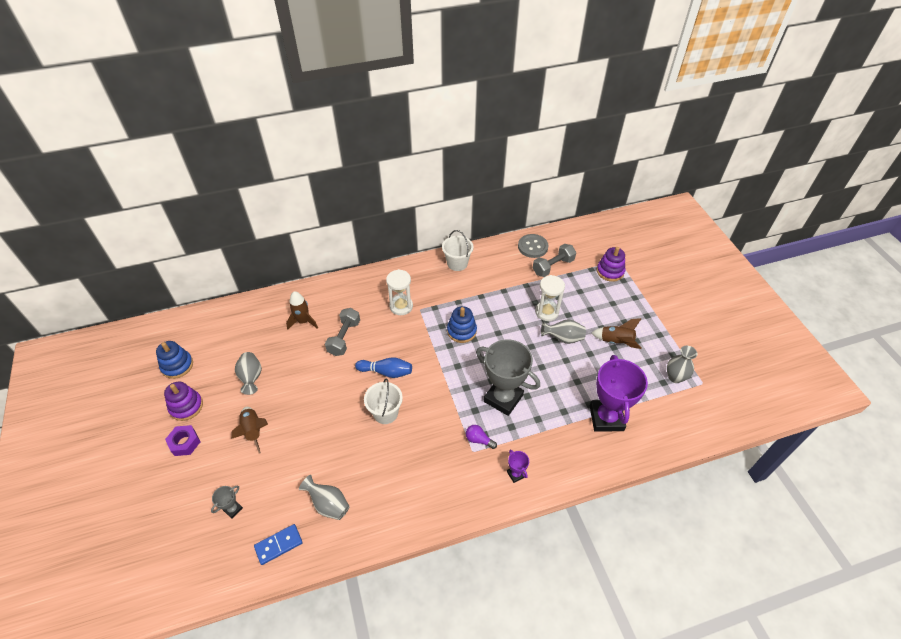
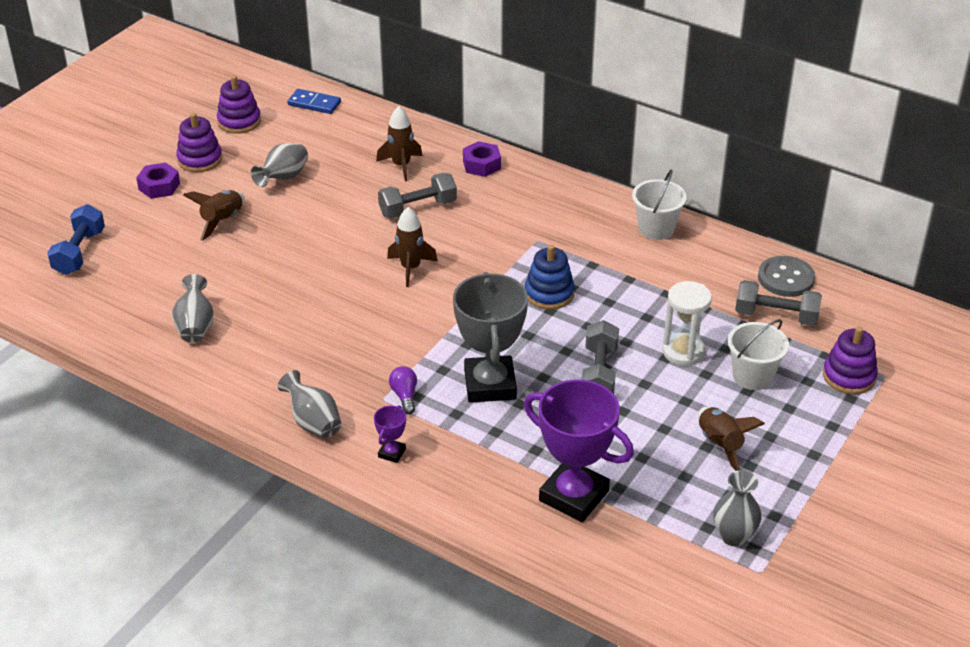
camera: 50 degrees right, 10 degrees down
blue stacking toy [156,341,193,379] -> purple stacking toy [217,75,261,134]
grey trophy [211,485,243,519] -> none
blue domino [254,524,303,565] -> blue domino moved to [287,89,341,114]
blue bowling pin [355,357,412,378] -> brown rocket [387,207,438,287]
white bucket [364,379,403,424] -> white bucket moved to [728,319,789,390]
white hourglass [386,269,413,315] -> none
grey vase [541,319,586,344] -> grey vase moved to [278,370,341,438]
purple trophy [590,355,648,432] -> purple trophy turned 75 degrees clockwise [524,380,634,522]
none -> blue dumbbell [47,204,105,275]
none -> purple nut [463,141,501,177]
none -> grey dumbbell [582,320,619,394]

